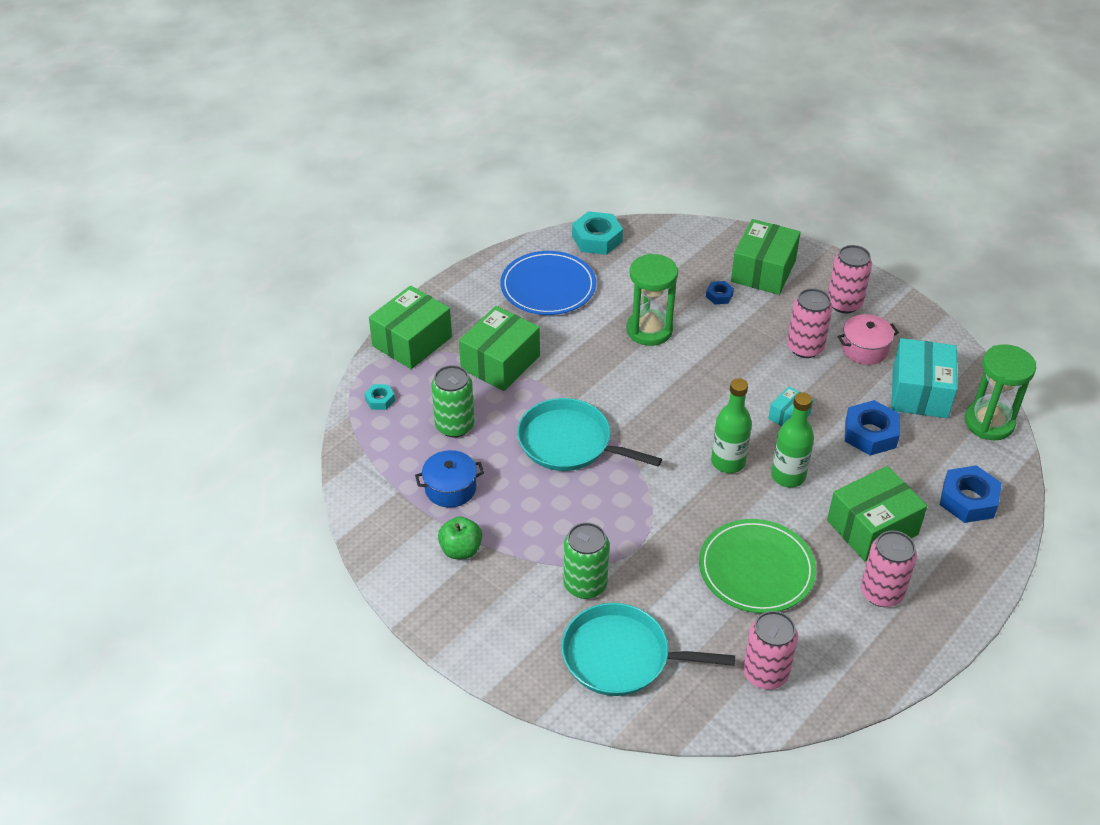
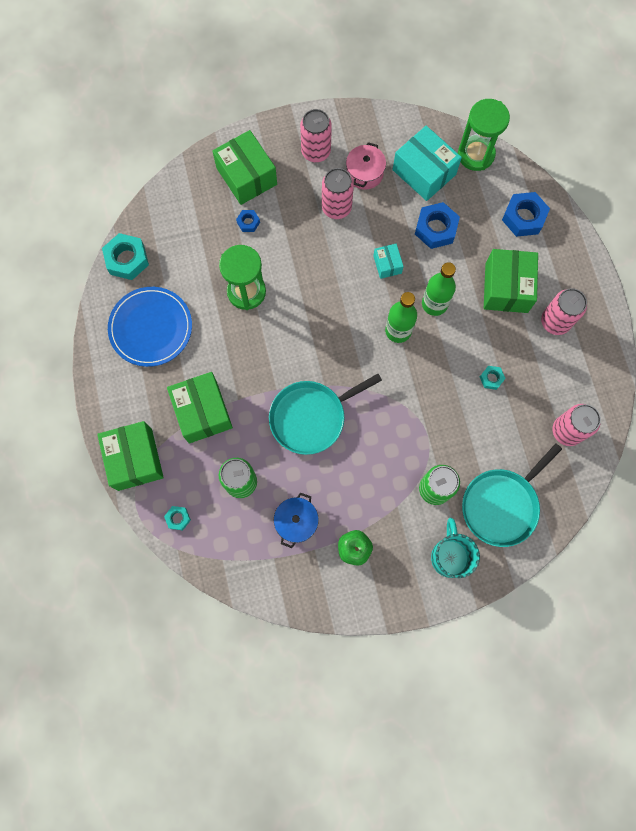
camera: 55 degrees left, 30 degrees up
green plate [699,519,816,613] -> turquoise nut [480,366,506,390]
none -> turquoise mug [431,518,480,578]

